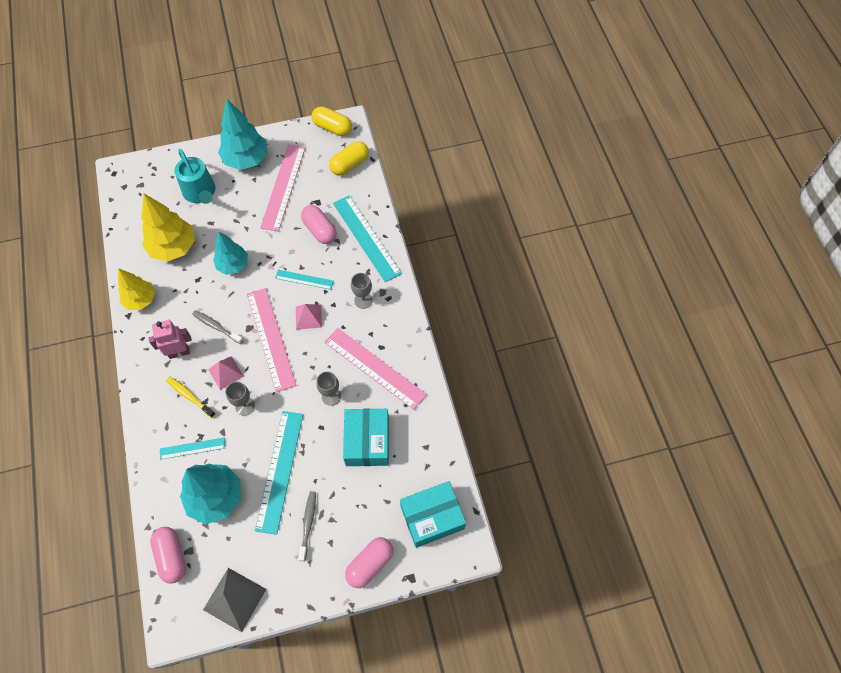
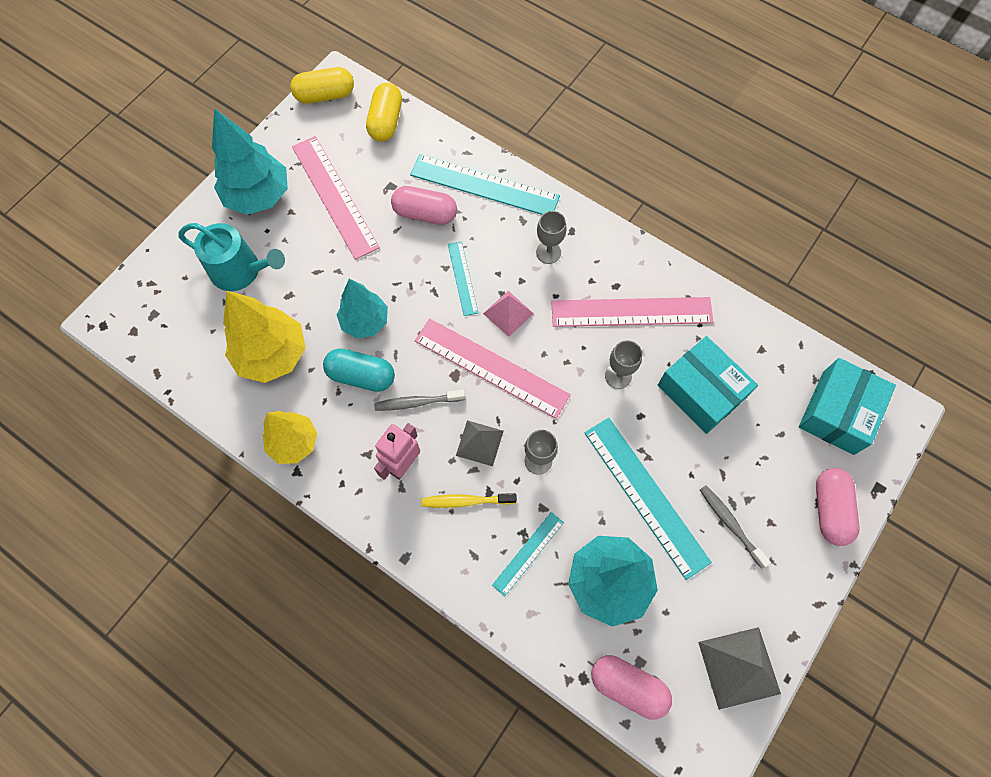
camera: 40 degrees left, 5 degrees up
pink pyramid [208,356,244,390] -> grey pyramid [456,420,504,466]
turquoise ruler [275,270,334,290] -> turquoise ruler turned 75 degrees counterclockwise [448,241,478,316]
none -> turquoise capsule [323,348,395,392]

